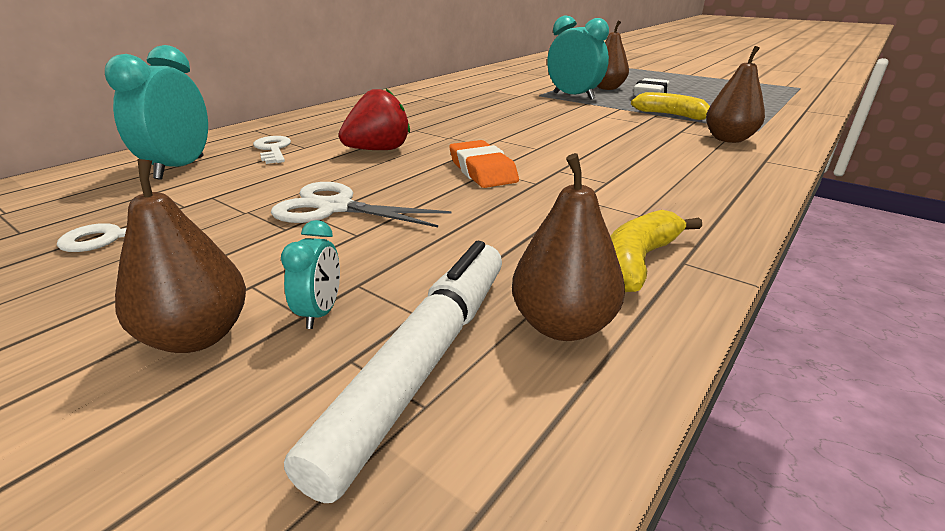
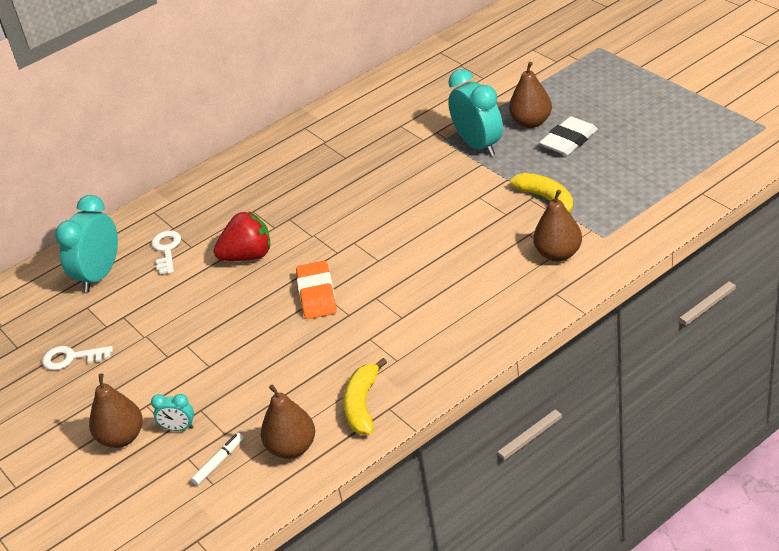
camera: 20 degrees right, 10 degrees up
white scissors [271,182,451,227] -> none
turquoise clock [281,220,340,329] -> turquoise clock turned 75 degrees clockwise [151,394,194,431]
white marker [284,241,502,503] -> white marker [191,433,243,486], size x0.44
yellow banana [610,210,702,292] -> yellow banana turned 45 degrees counterclockwise [343,358,387,435]

